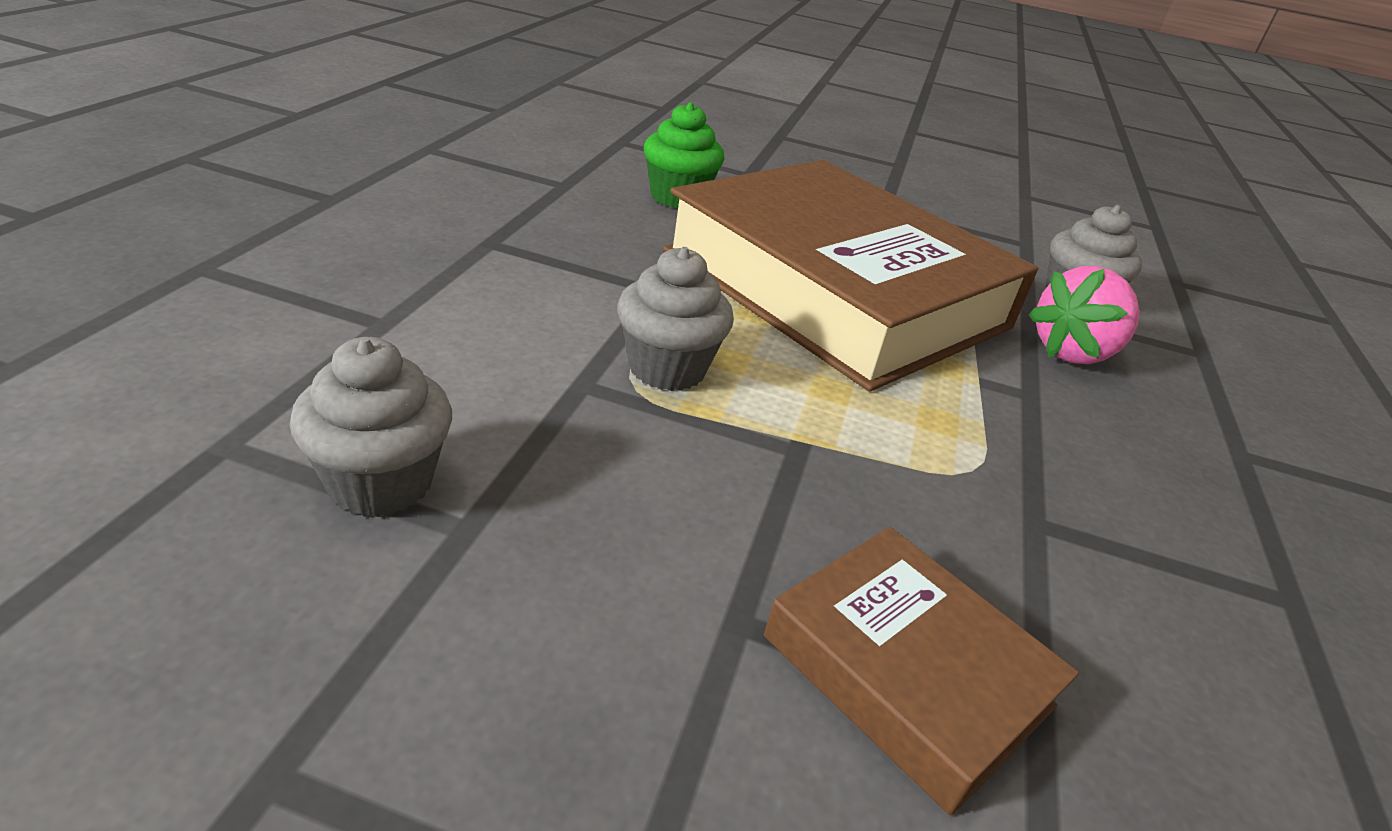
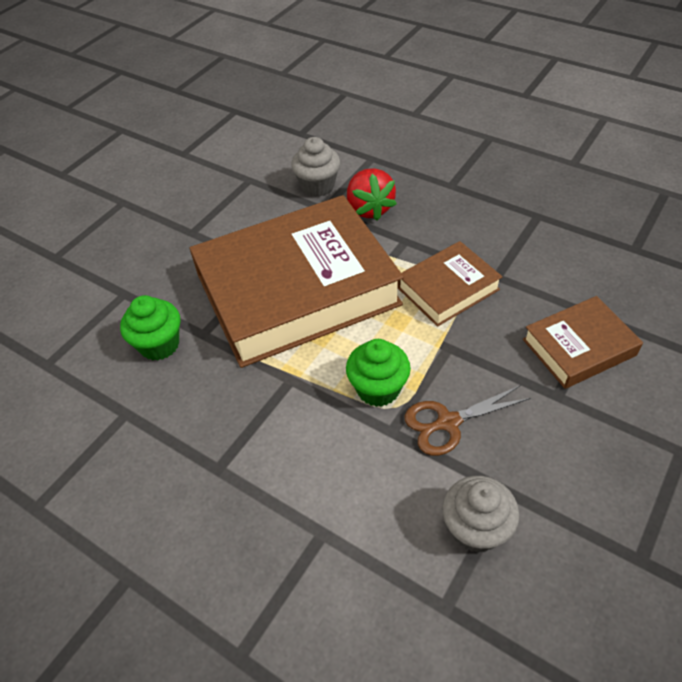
camera: 65 degrees left, 15 degrees up
grey cupcake [617,247,734,391] -> green cupcake [346,339,411,407]
pink strawberry [1029,266,1140,364] -> red strawberry [347,168,397,221]
none -> brown book [397,241,503,327]
none -> brown scissors [405,385,531,456]

